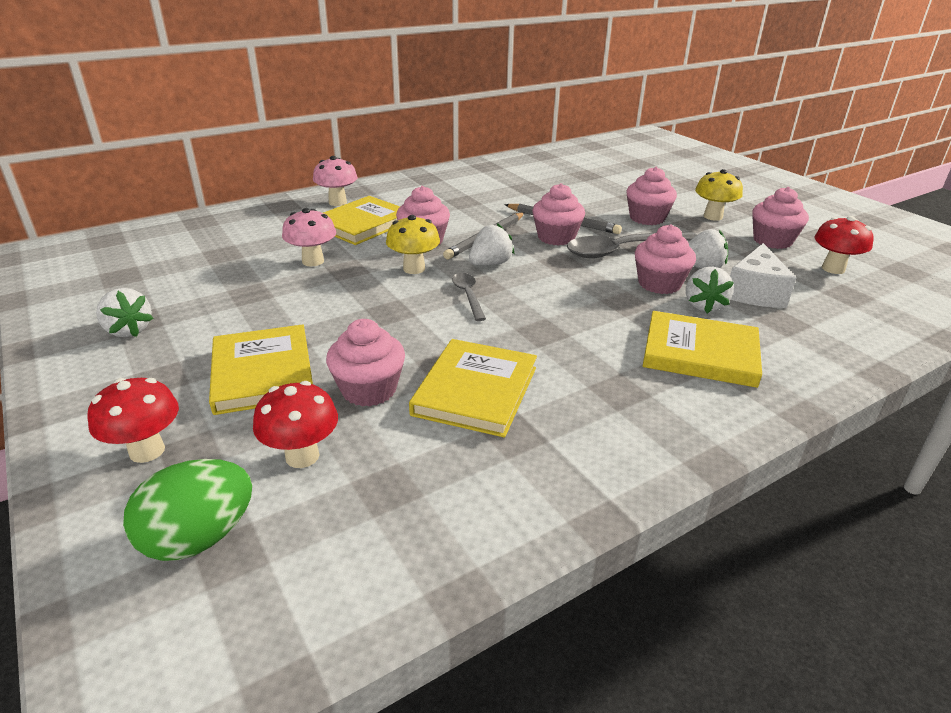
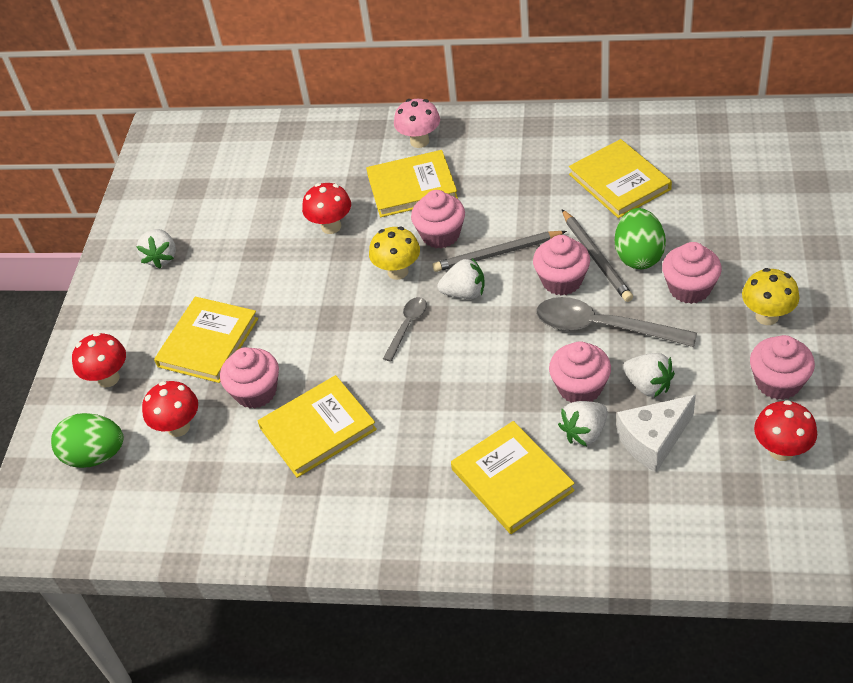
camera: 45 degrees right, 15 degrees up
pink mushroom [282,208,336,266] -> red mushroom [302,183,351,234]
none -> yellow book [569,139,672,218]
none -> green egg [615,208,666,269]

